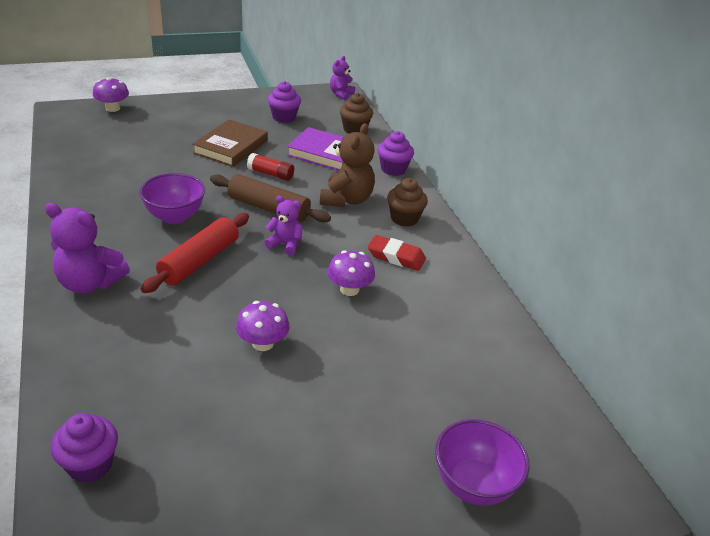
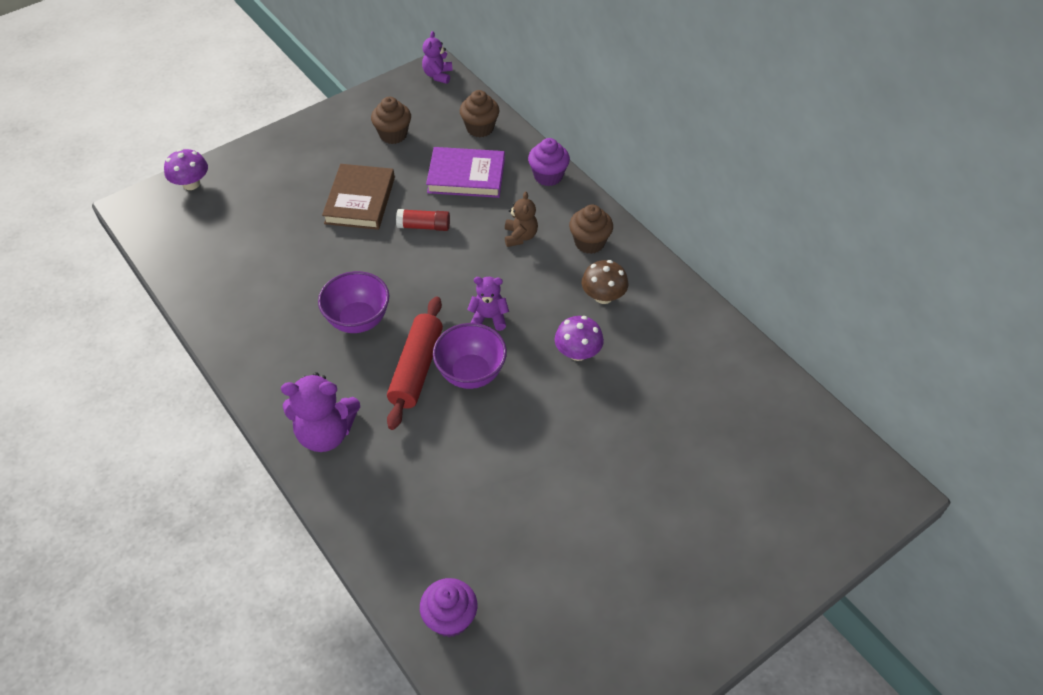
camera: 15 degrees left, 15 degrees up
brown rolling pin [210,174,331,223] -> none
purple mushroom [236,301,290,351] -> none
purple cupcake [268,81,301,123] -> brown cupcake [371,97,411,144]
brown teddy bear [320,123,375,207] -> brown teddy bear [505,192,538,247], size x0.60
red eraser [368,235,426,271] -> brown mushroom [581,260,629,304]
purple bowl [435,419,530,505] -> purple bowl moved to [433,323,507,389]

